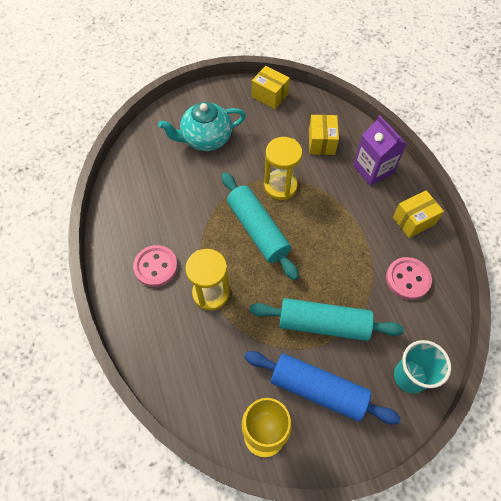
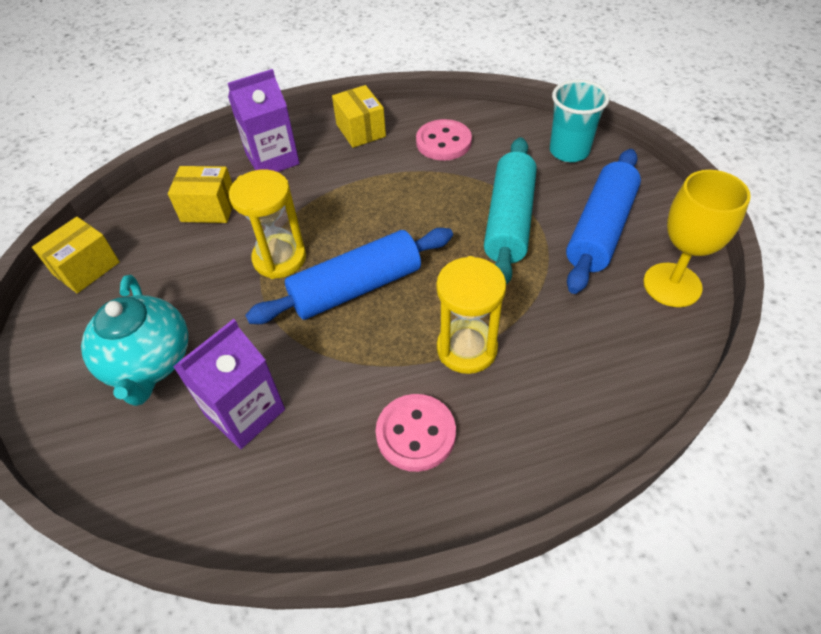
camera: 85 degrees left, 10 degrees down
turquoise rolling pin [221,172,299,280] -> blue rolling pin [245,228,453,324]
none -> purple carton [173,319,285,449]

